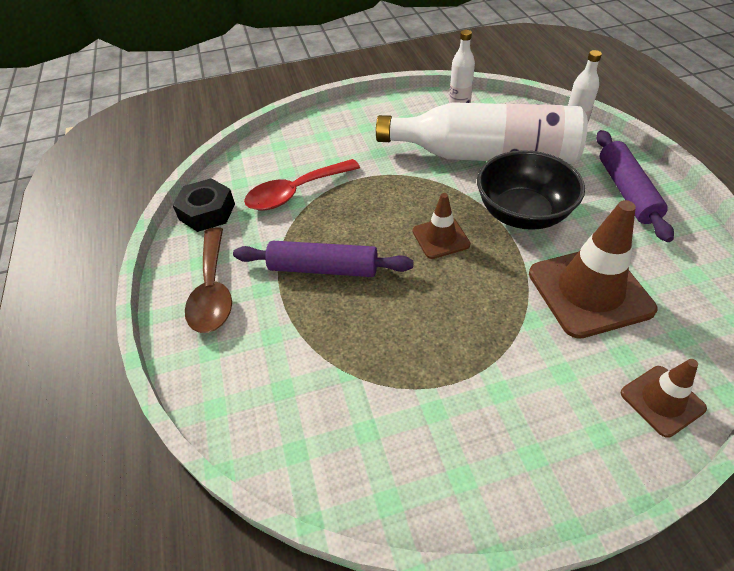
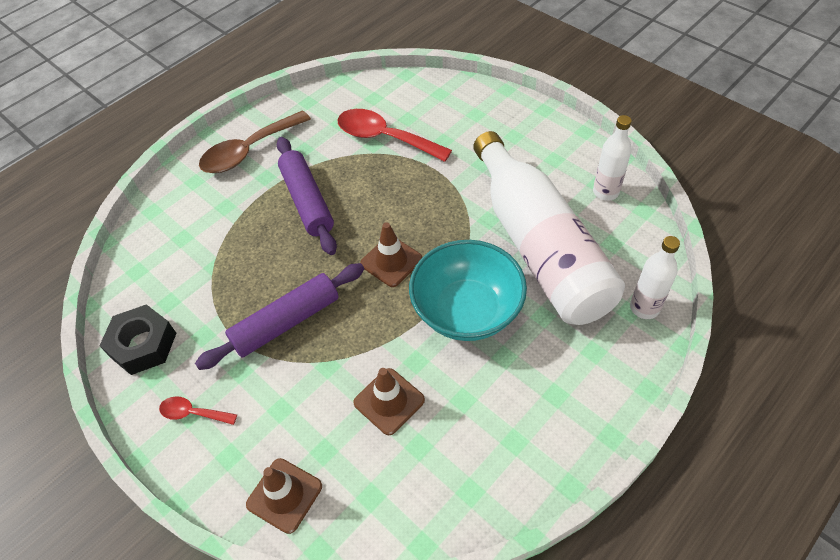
camera: 60 degrees right, 5 degrees up
black nut [173,178,235,232] -> black nut moved to [99,304,176,375]
black bowl [477,150,585,230] -> turquoise bowl [409,240,527,341]
brown traffic cone [529,200,658,339] -> brown traffic cone [353,368,425,435], size x0.54
purple rolling pin [596,130,674,242] -> purple rolling pin moved to [195,263,364,370]
none -> red spoon [159,396,237,425]

